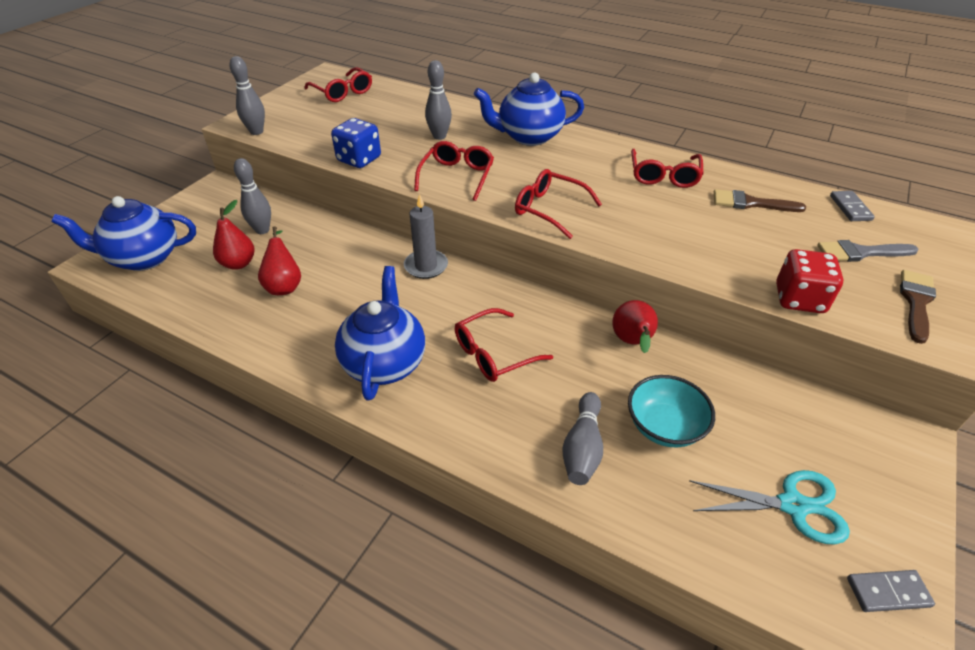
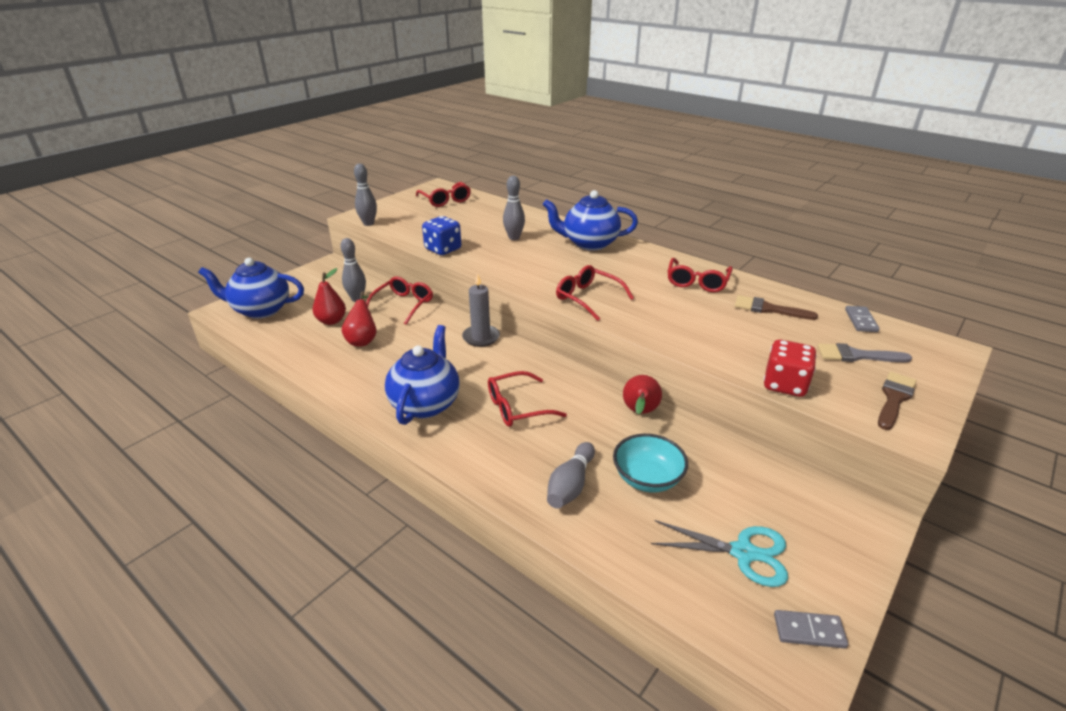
camera: 10 degrees right, 10 degrees down
red glasses [414,141,494,201] -> red glasses moved to [366,276,433,325]

